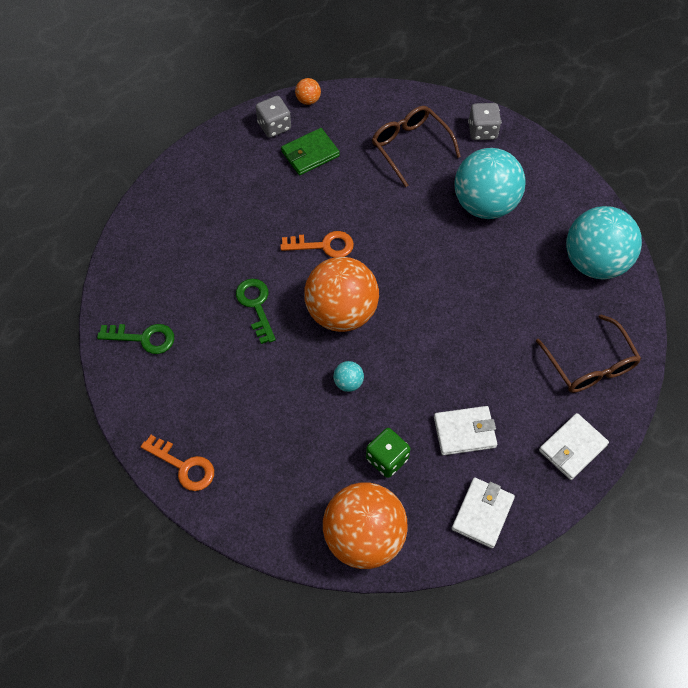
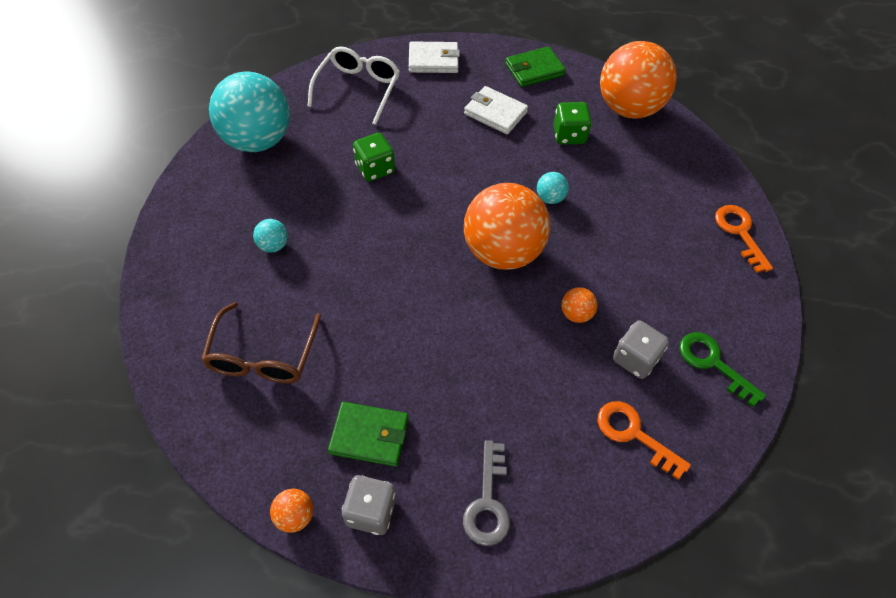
camera: 140 degrees left, 5 degrees down
green key [236,279,276,344] -> orange ball [561,287,598,323]
orange key [280,231,354,258] -> orange key moved to [598,401,691,480]
white wallet [452,477,515,548] -> green wallet [505,46,566,87]
turquoise ball [454,148,526,219] -> turquoise ball [253,219,288,252], size x0.40
grey dice [468,103,501,140] -> grey dice moved to [613,320,669,379]
brown glasses [536,314,641,393] -> white glasses [308,46,400,125]
none -> green dice [353,133,395,182]
none -> grey key [463,440,510,546]

